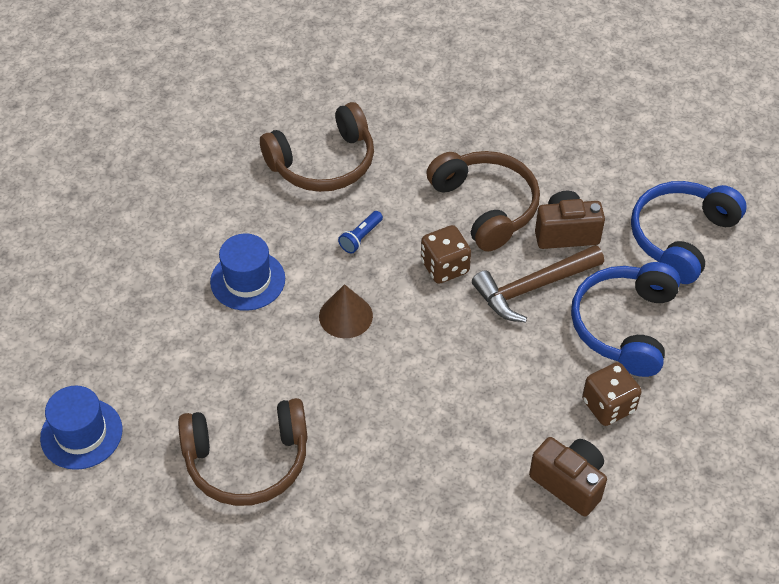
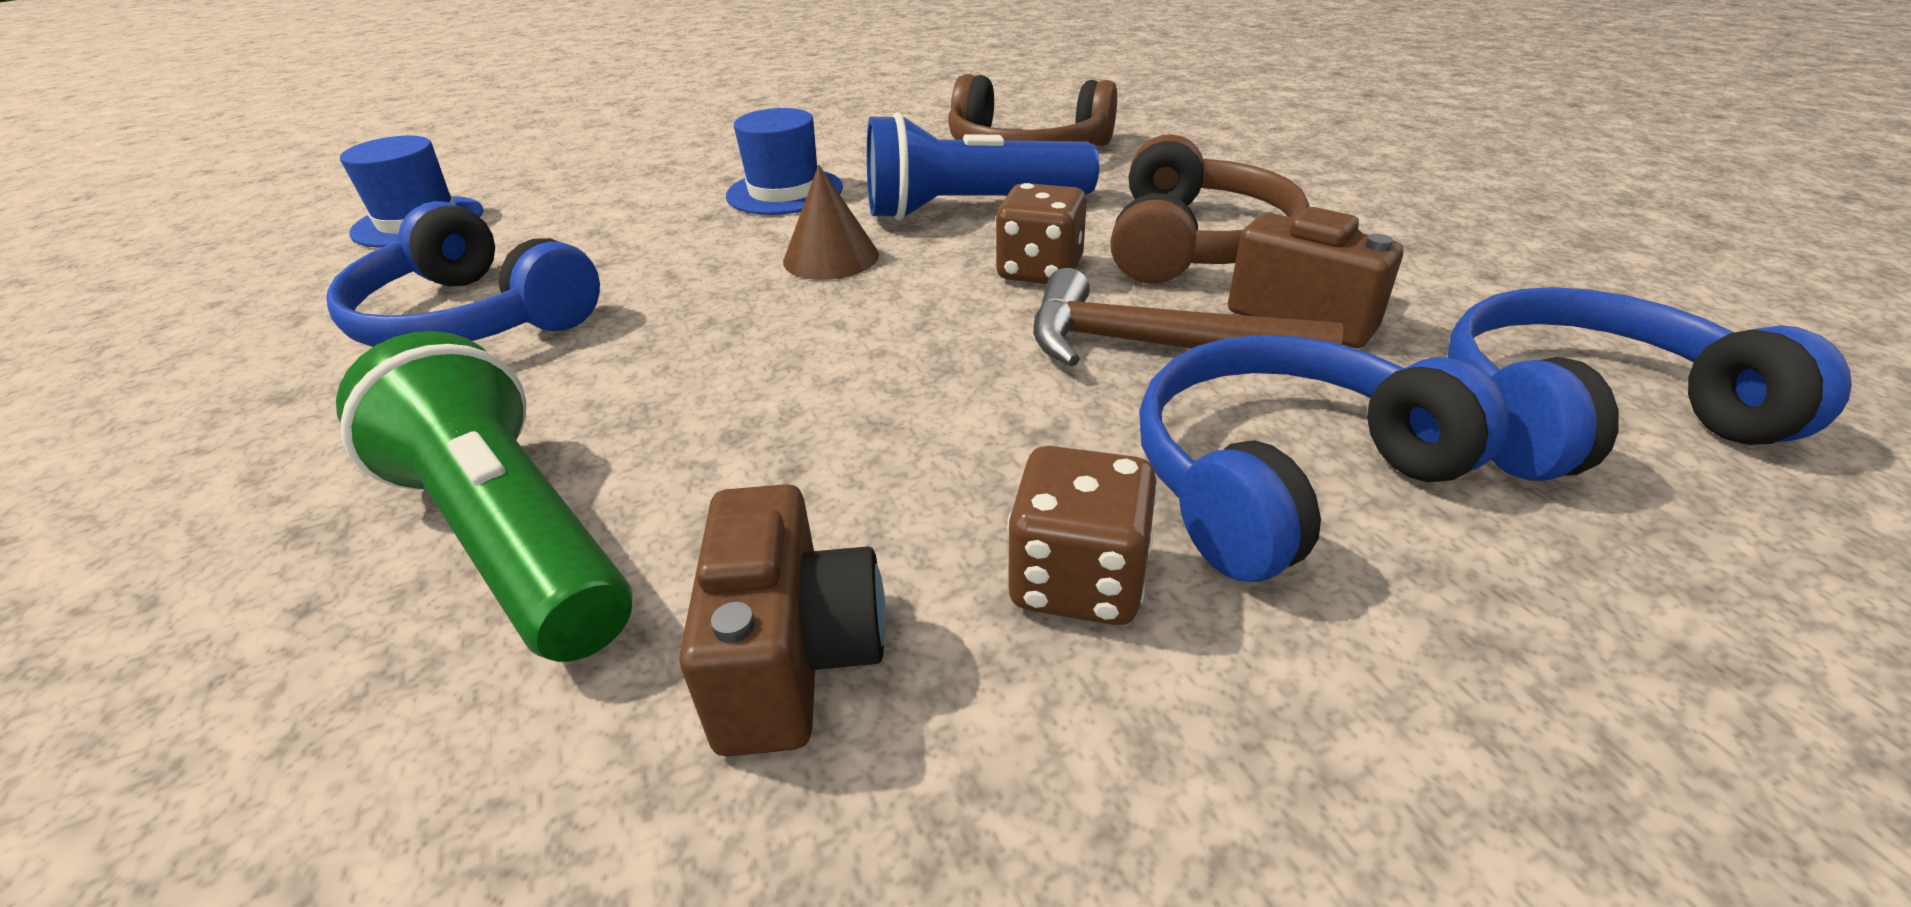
camera: 45 degrees right, 15 degrees down
brown headphones [178,398,308,506] -> blue headphones [326,201,600,347]
blue flashlight [338,211,383,254] -> blue flashlight [867,113,1099,220], size x2.48
none -> green flashlight [336,331,632,662]

